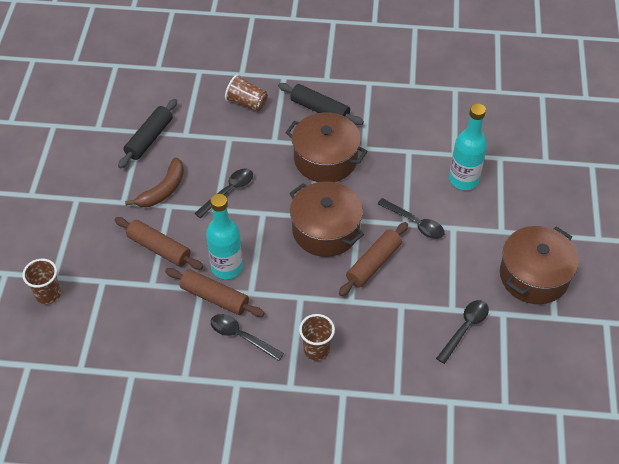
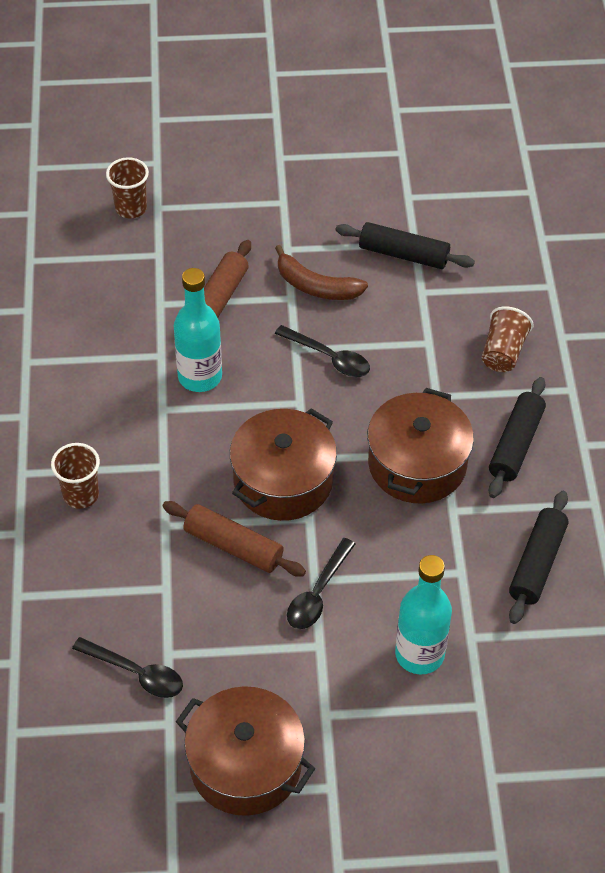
camera: 80 degrees right, 0 degrees up
brown rolling pin [165,268,264,317] -> none
black spoon [211,314,284,361] -> none
none -> black rolling pin [509,491,568,624]

